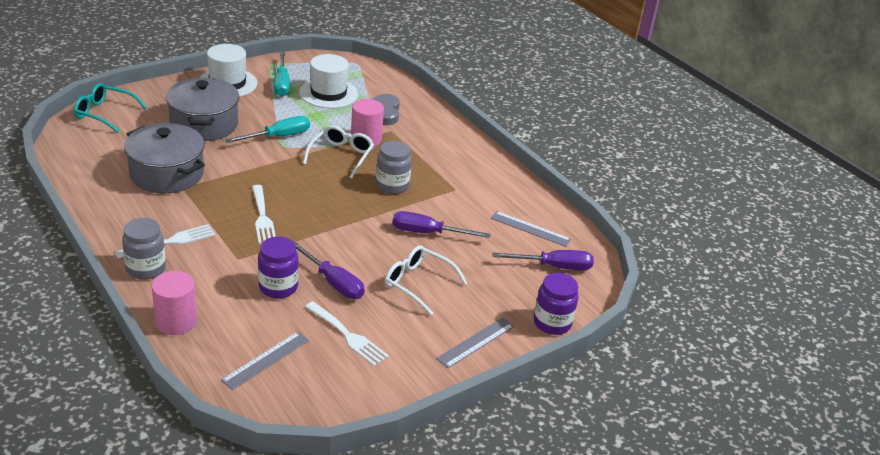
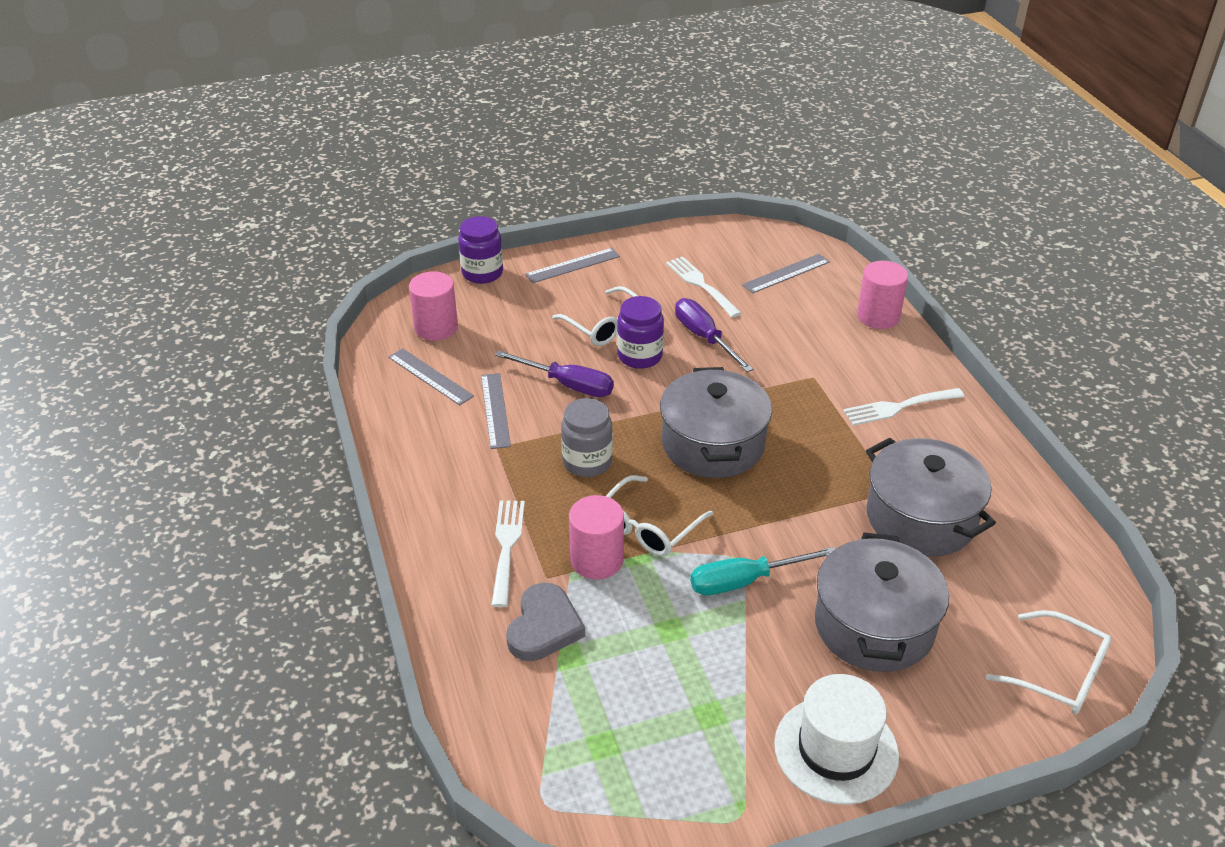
camera: 160 degrees left, 5 degrees up
turquoise glasses [74,83,147,132] -> white glasses [986,610,1112,714]
grey jar [122,218,166,280] -> none
white fork [252,185,276,244] -> white fork moved to [491,500,525,607]
purple jar [258,236,299,298] -> purple jar moved to [617,296,664,369]
turquoise screwdriver [274,52,290,96] -> none
white hat [299,54,358,108] -> none
purple screwdriver [492,250,594,270] -> pink cylinder [409,271,458,341]
none -> grey ruler [481,373,511,449]
none -> grey pot [660,367,772,478]

